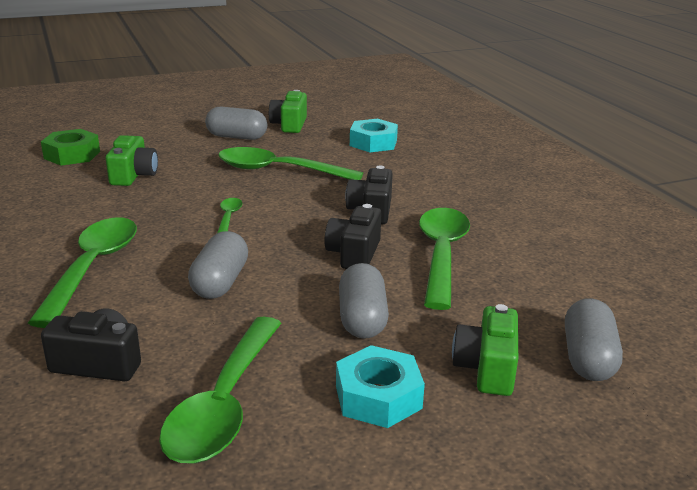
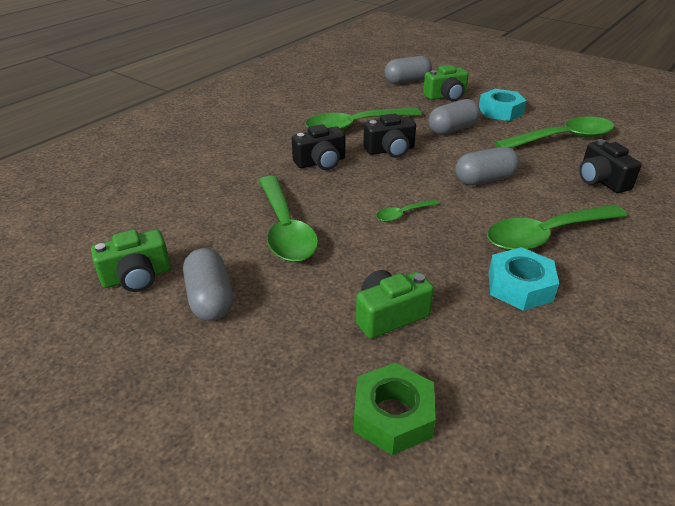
camera: 120 degrees left, 10 degrees up
turquoise nut [350,119,398,152] -> turquoise nut moved to [488,247,559,311]

